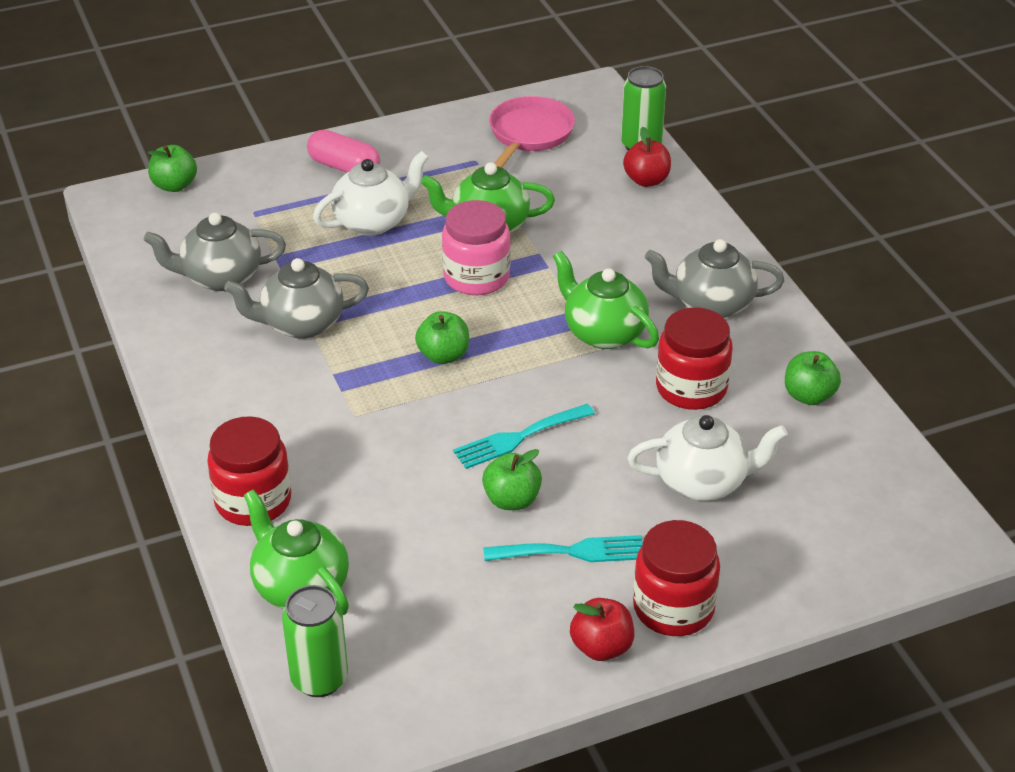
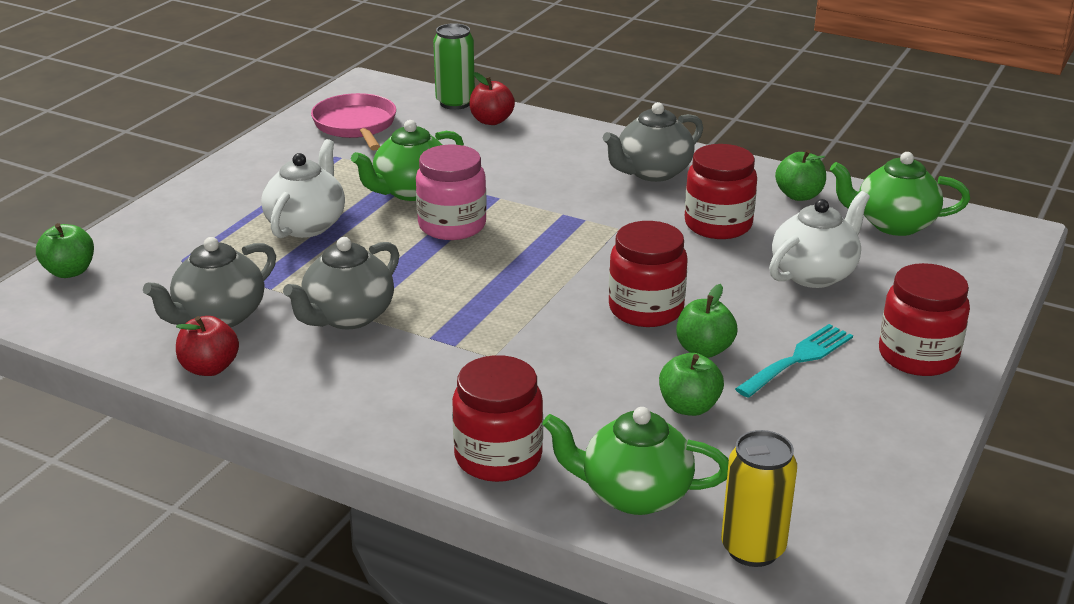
camera: 40 degrees left, 10 degrees down
green can [282,585,348,697] -> yellow can [721,430,797,567]
pink capsule [307,130,380,173] -> none
green apple [415,311,469,364] -> green apple moved to [659,353,724,416]
turquoise fork [453,404,595,469] -> red jar [609,221,688,327]
green teapot [553,251,659,349] -> green teapot moved to [830,152,970,236]
red apple [570,598,634,661] -> red apple moved to [176,316,239,376]

